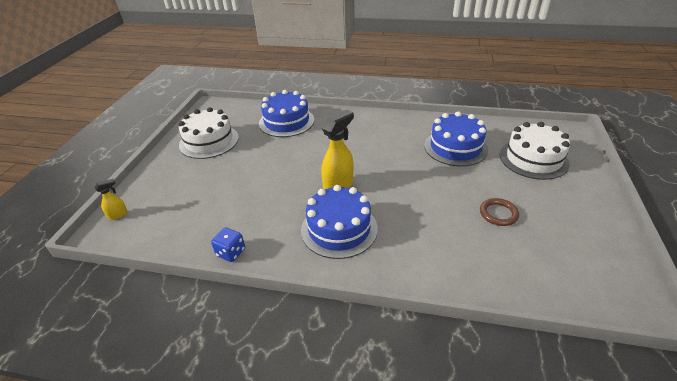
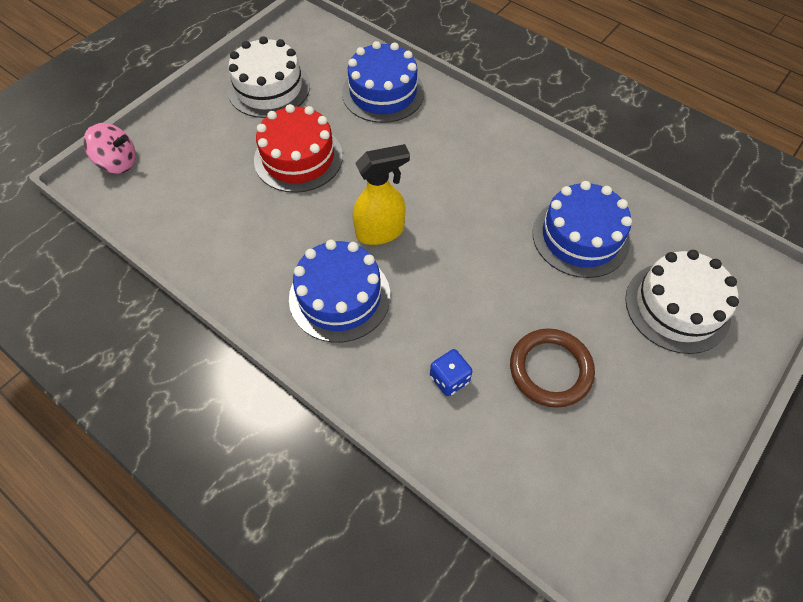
camera: 25 degrees right, 20 degrees up
yellow spray bottle [95,179,127,220] -> pink spinning top [83,123,136,174]
blue dice [211,228,245,262] -> blue dice moved to [430,349,473,396]
brown ring [480,198,519,226] -> brown ring [510,328,595,408], size x1.55
none -> red cake [254,104,343,193]

